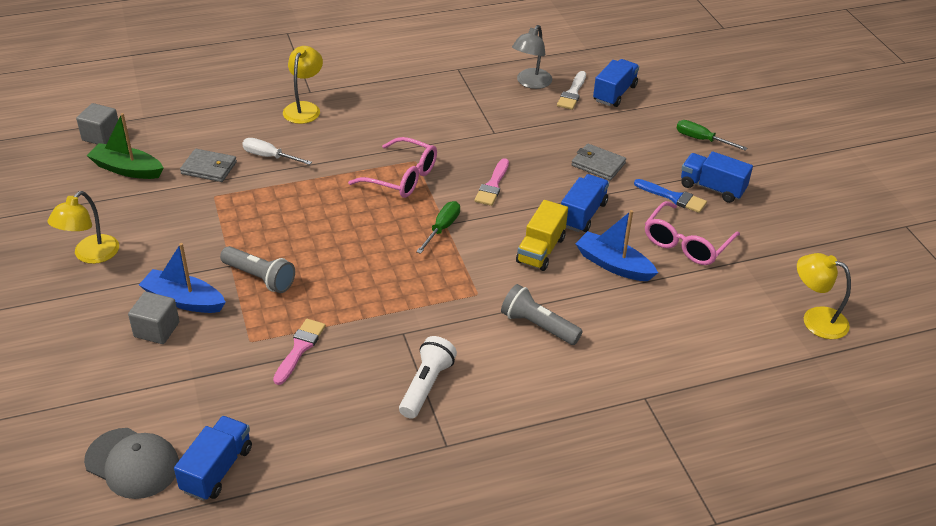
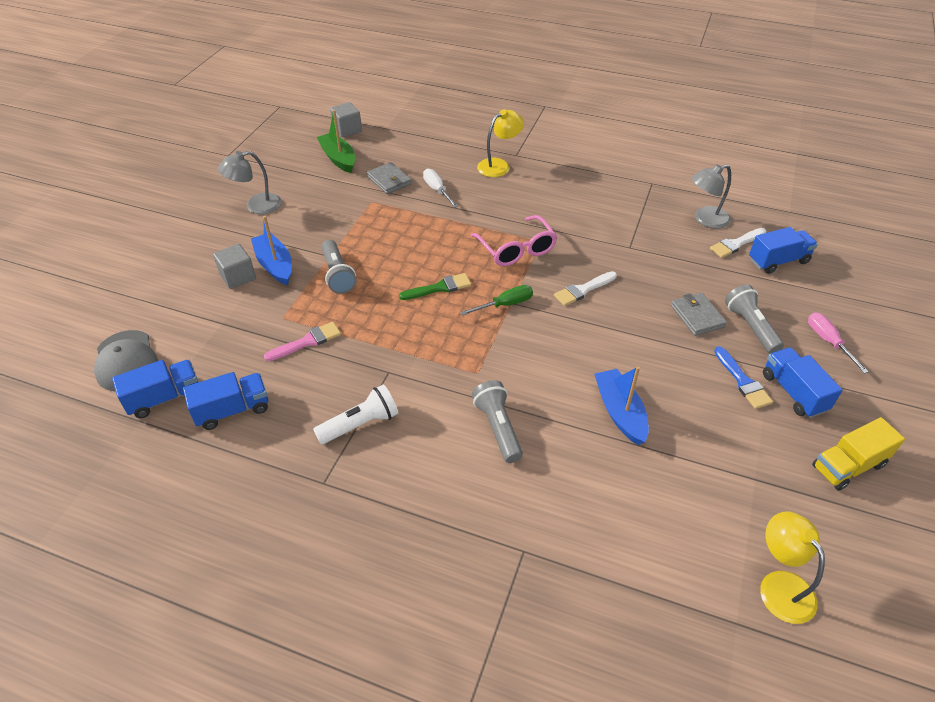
camera: 40 degrees right, 5 degrees up
yellow lamp [48,191,119,264] -> grey lamp [218,151,282,214]
pink brush [475,158,509,206] -> white brush [554,271,617,306]
yellow truck [516,200,568,271] -> yellow truck moved to [812,417,905,491]
blue truck [561,174,609,232] -> blue truck moved to [183,372,268,430]
pink glasses [645,201,740,265] -> none
green screwdriver [676,120,747,151] -> pink screwdriver [808,312,869,374]
none -> green brush [399,273,471,300]
none -> grey flashlight [725,284,784,354]

